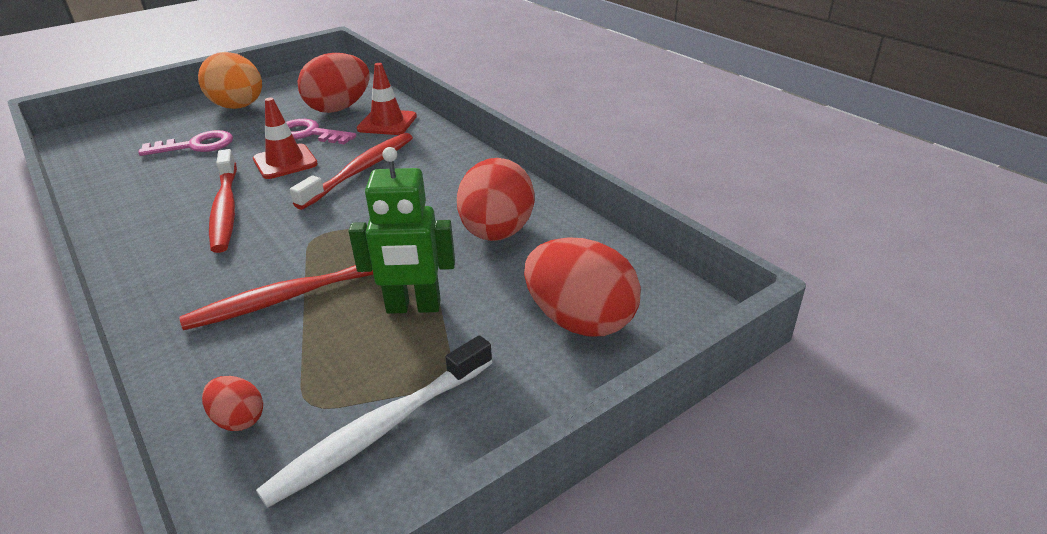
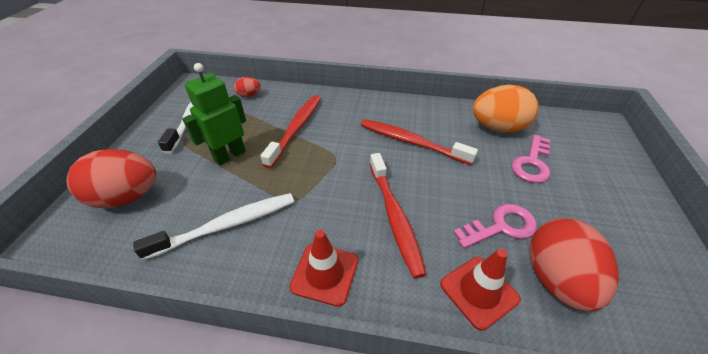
camera: 135 degrees right, 10 degrees up
orange egg [198,52,262,109] -> orange egg moved to [473,85,539,133]
red traffic cone [253,98,318,179] -> red traffic cone moved to [289,230,358,307]
red egg [457,158,535,241] -> white toothbrush [133,193,294,260]

